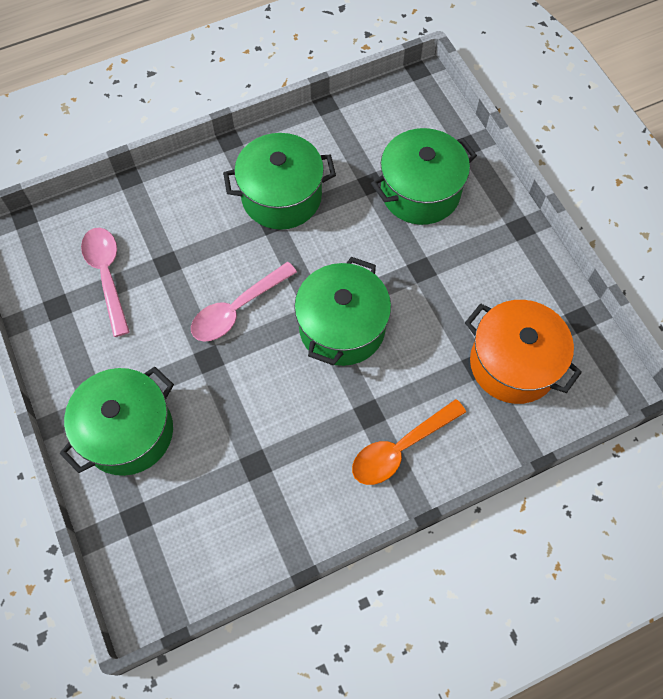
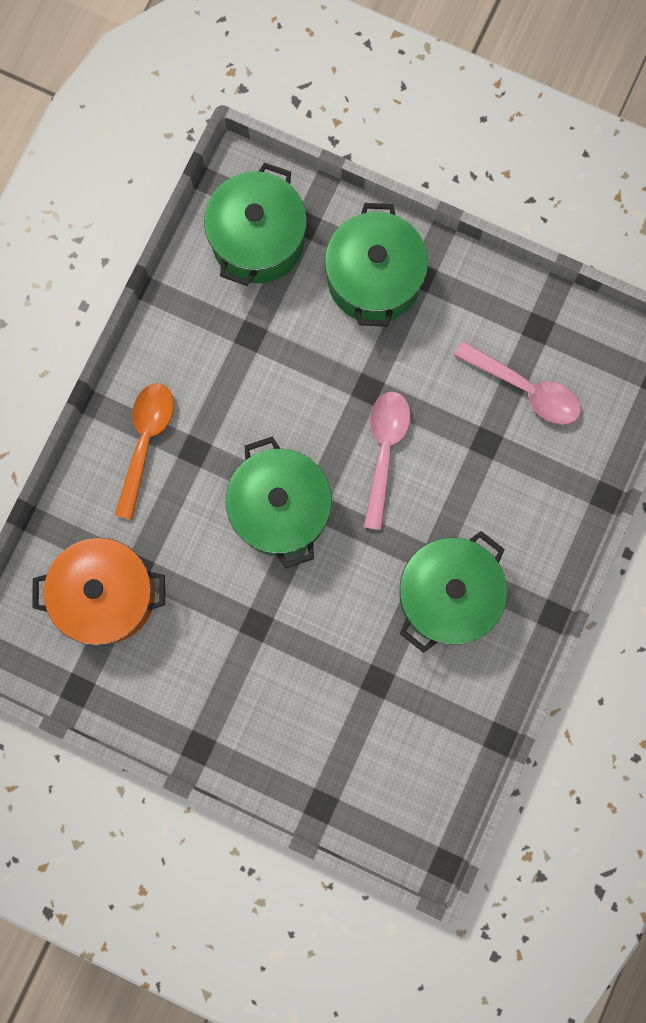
camera: 140 degrees right, 15 degrees up
green pot [371,128,477,225] -> green pot moved to [204,163,307,286]

